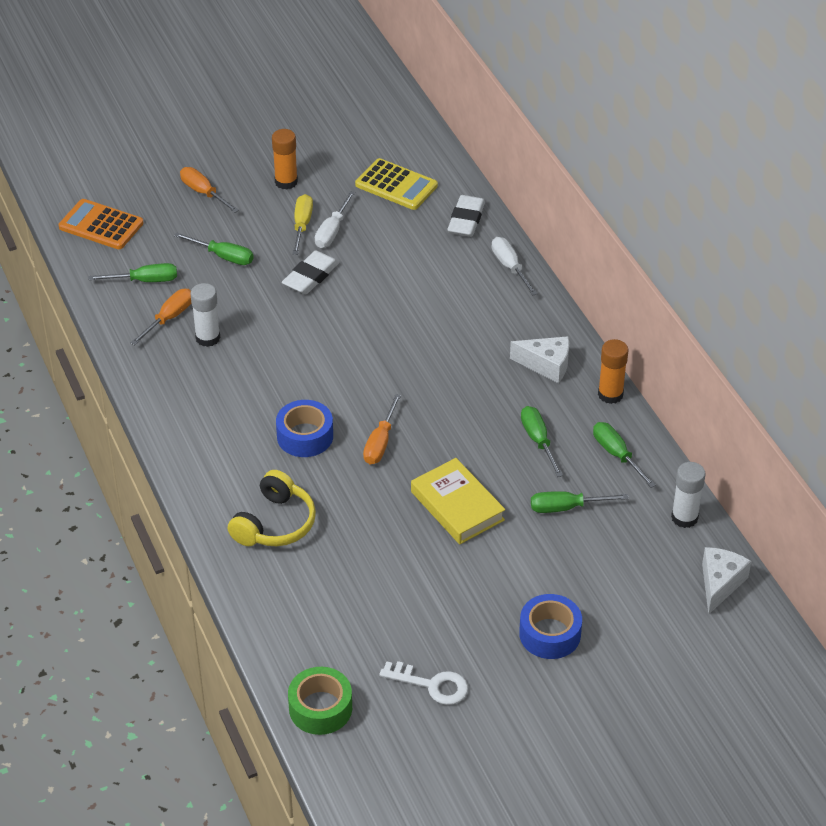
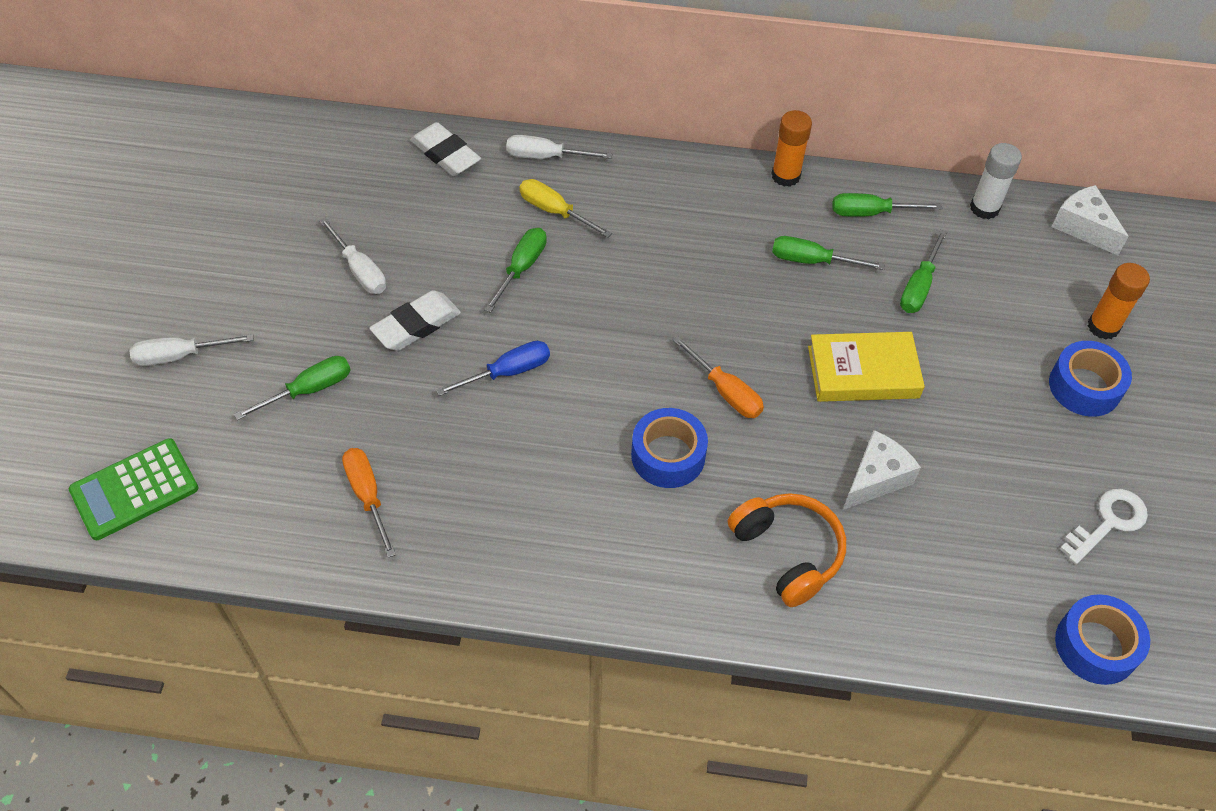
camera: 60 degrees left, 10 degrees up
orange calculator [58,199,144,249] -> green calculator [69,438,199,540]
green screwdriver [88,263,177,282] -> green screwdriver moved to [484,228,547,313]
orange screwdriver [180,167,239,213] -> white screwdriver [129,334,254,366]
white glue stick [190,283,220,347] -> none
yellow headphones [228,470,316,546] -> orange headphones [728,493,846,607]
orange glue stick [272,129,298,190] -> orange glue stick moved to [1088,263,1150,340]
white eraser [282,251,339,294] -> white eraser turned 75 degrees clockwise [369,290,461,351]
green tape [288,667,352,735] -> blue tape [1055,594,1150,685]
yellow screwdriver [292,194,313,255] -> yellow screwdriver moved to [519,179,612,238]
yellow calculator [355,158,438,210] -> none
white cheese [510,336,569,383] -> white cheese moved to [843,430,921,510]
none -> blue screwdriver [436,341,550,396]

